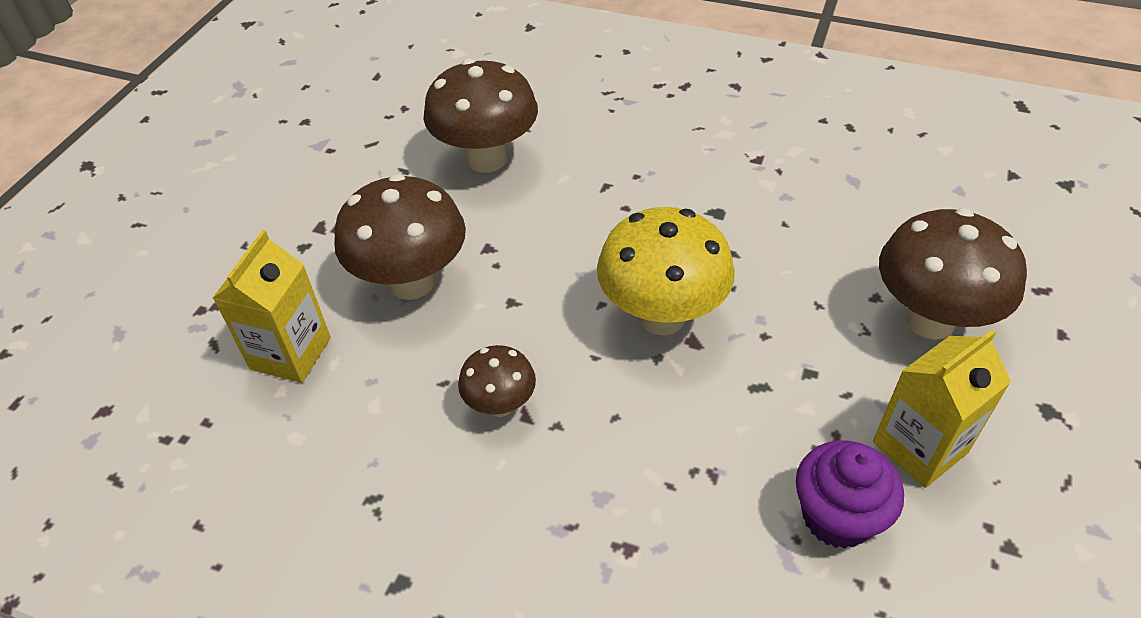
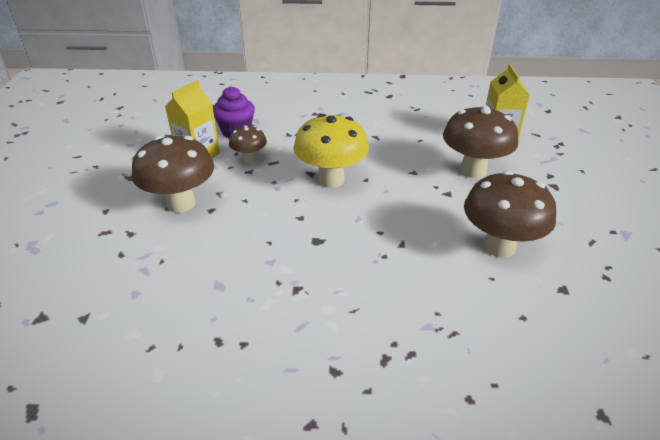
camera: 160 degrees right, 10 degrees down
brown mushroom [458,345,536,417] -> brown mushroom moved to [229,125,267,163]

